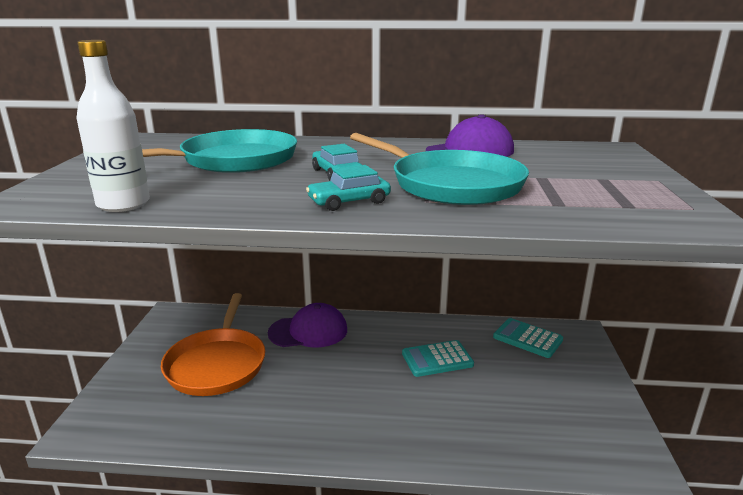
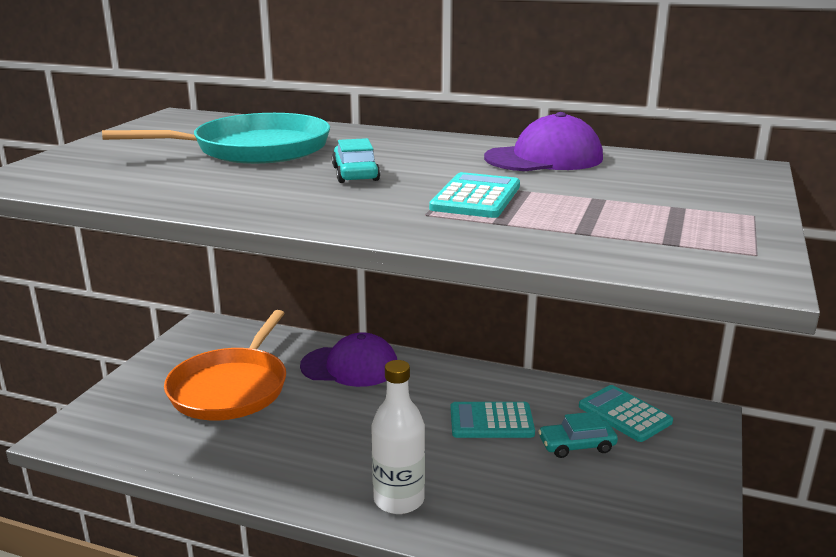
camera: 15 degrees right, 0 degrees up
white bottle [76,40,150,212] -> white bottle moved to [371,360,425,514]
turquoise car [306,165,391,211] -> turquoise car moved to [538,412,618,458]
turquoise pan [350,133,529,205] -> turquoise calculator [429,172,520,218]

